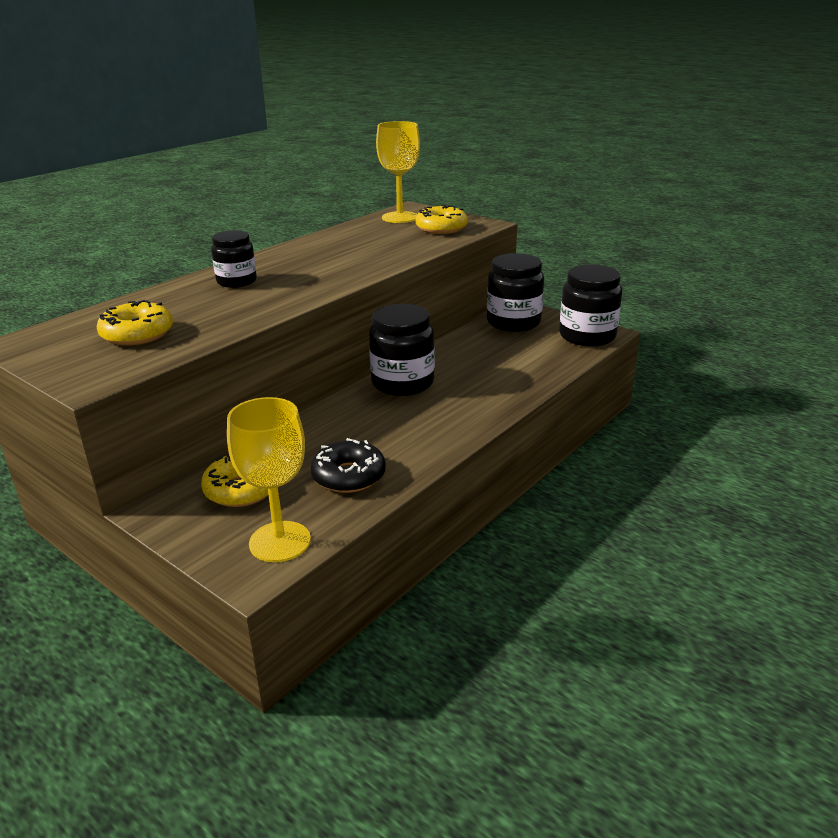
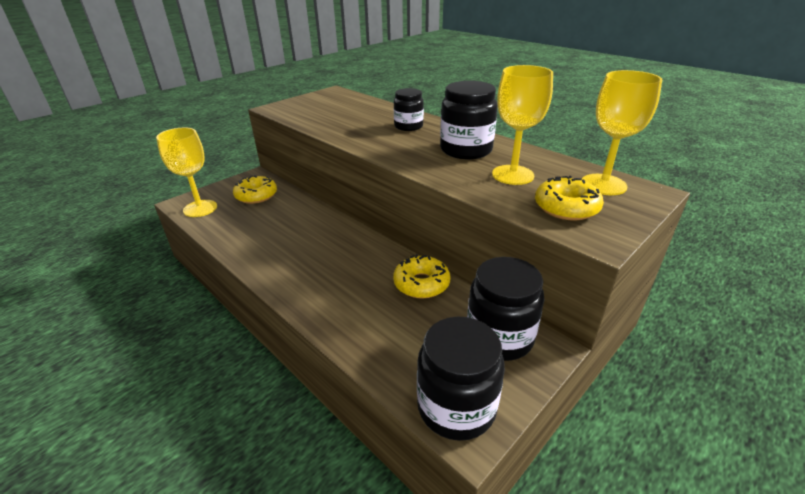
camera: 95 degrees right, 5 degrees up
yellow donut [97,300,173,346] -> yellow donut moved to [393,254,450,299]
black donut [311,438,386,493] -> none
black jar [369,304,435,396] -> black jar moved to [440,81,498,159]
none -> yellow goblet [492,65,553,185]

